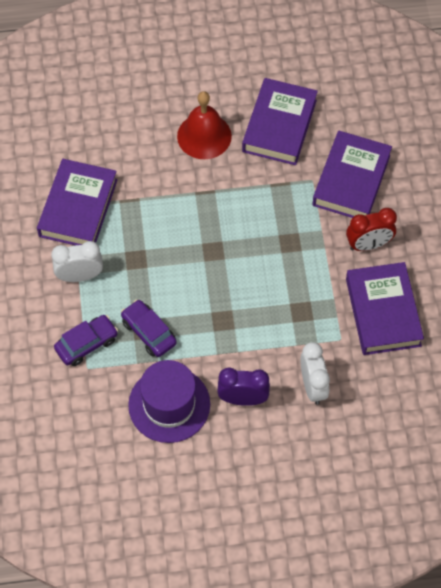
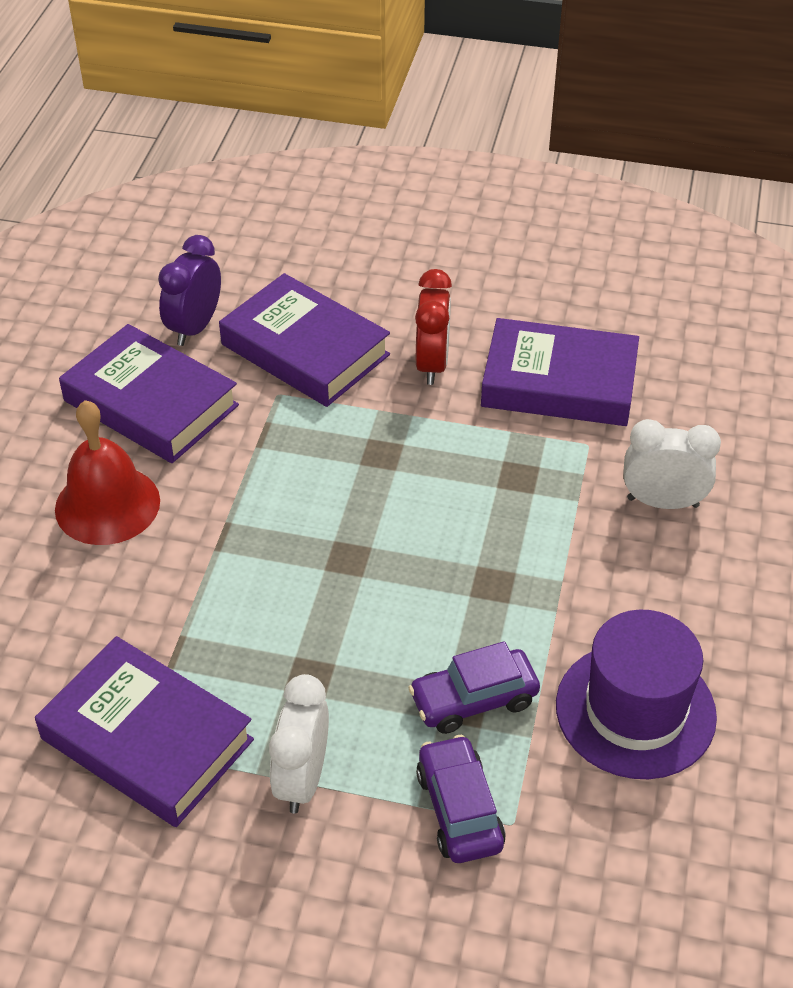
camera: 70 degrees left, 15 degrees down
purple clock [217,368,270,406] -> purple clock moved to [158,235,221,346]

